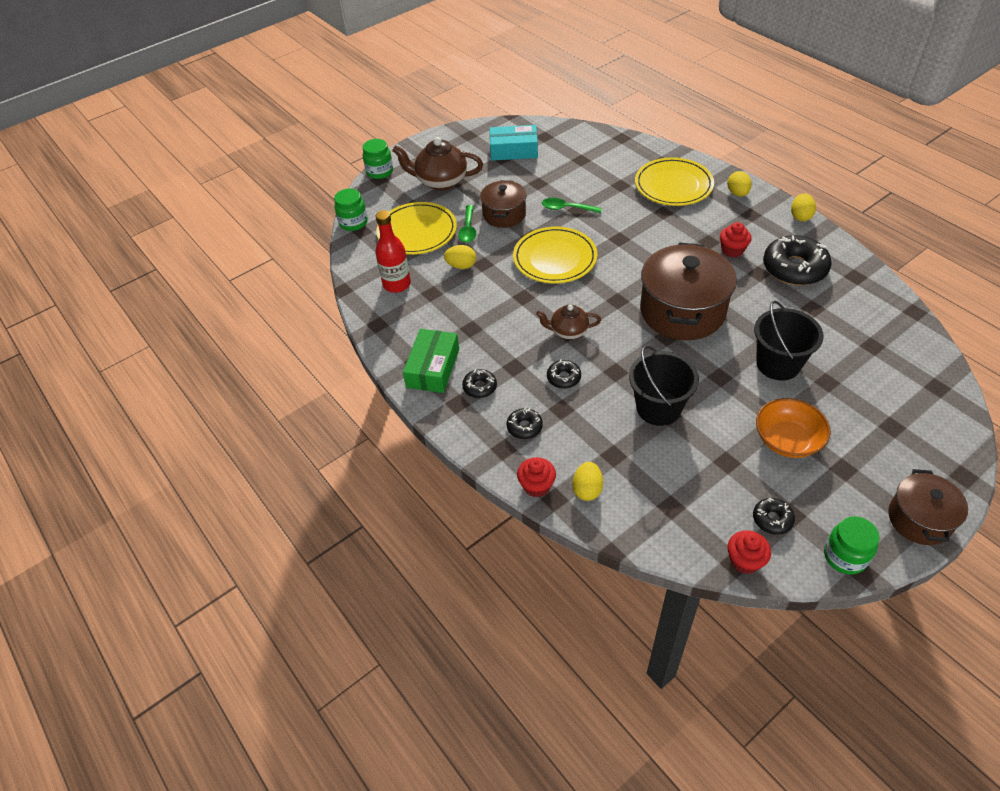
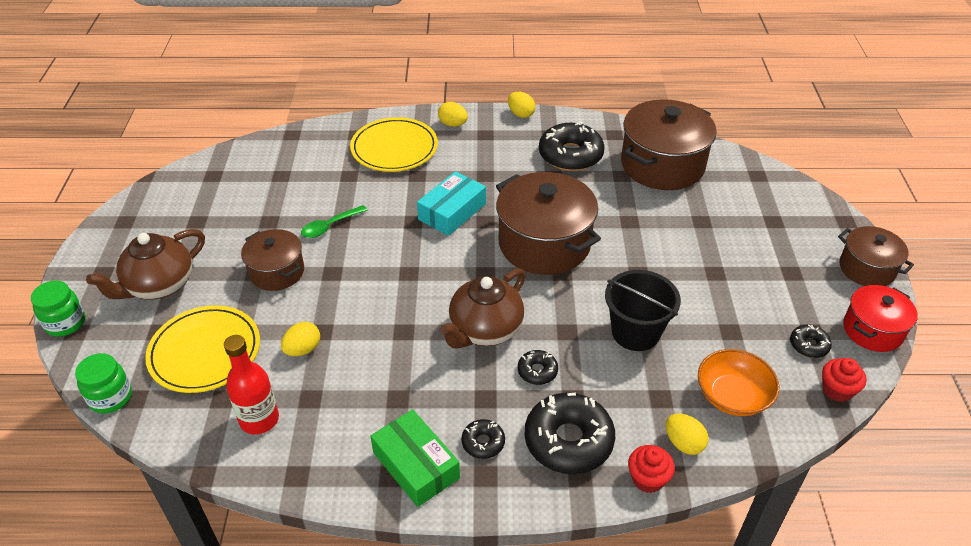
camera: 55 degrees left, 5 degrees down
green spoon [458,205,476,243] -> none
turquoise box [490,125,538,161] -> turquoise box moved to [417,171,486,236]
black donut [507,408,543,439] -> black donut [525,393,615,474], size x2.06
yellow plate [513,227,597,284] -> none
brown teapot [536,305,601,340] -> brown teapot [440,268,525,348], size x1.66
red cupcake [720,222,751,257] -> none
black bucket [754,300,824,380] -> none
orange bowl [756,398,831,458] -> orange bowl moved to [698,349,779,416]
green jar [824,516,880,574] -> red pot [843,285,918,352]
none -> brown pot [621,99,717,190]

